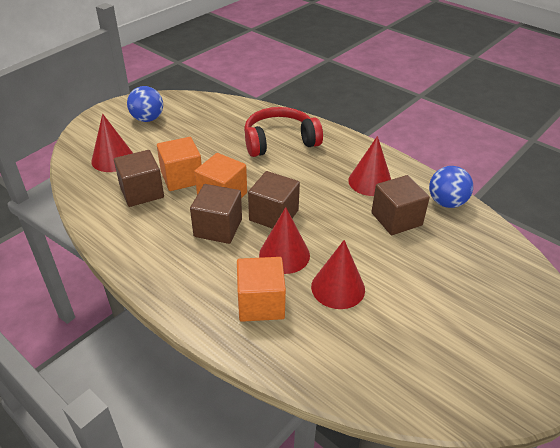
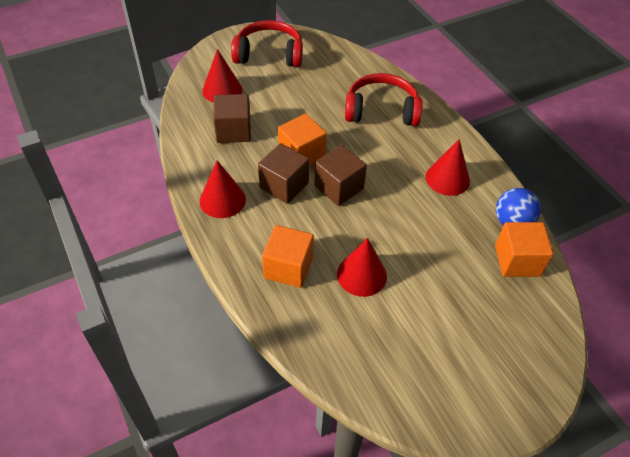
camera: 20 degrees right, 10 degrees up
blue ball [127,86,163,122] -> red headphones [231,20,303,67]
orange cube [157,137,202,191] -> orange cube moved to [495,222,553,277]
red cone [259,207,310,274] -> red cone moved to [200,161,246,218]
brown cube [371,175,430,235] -> none

